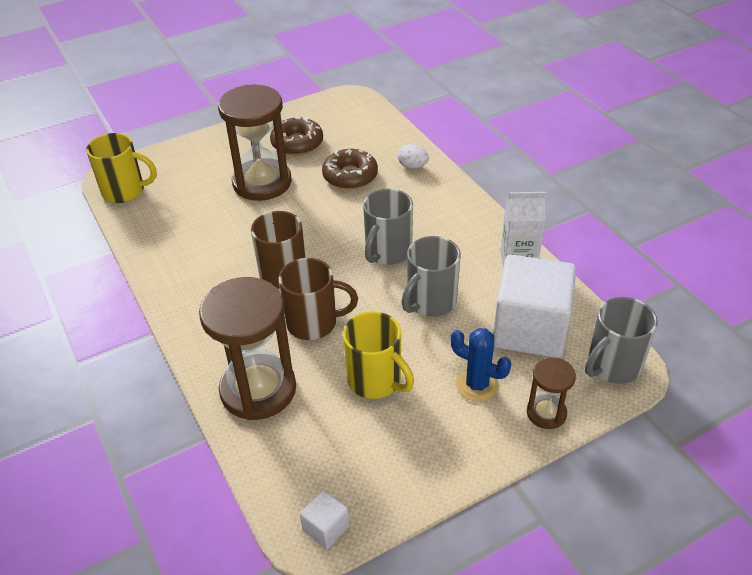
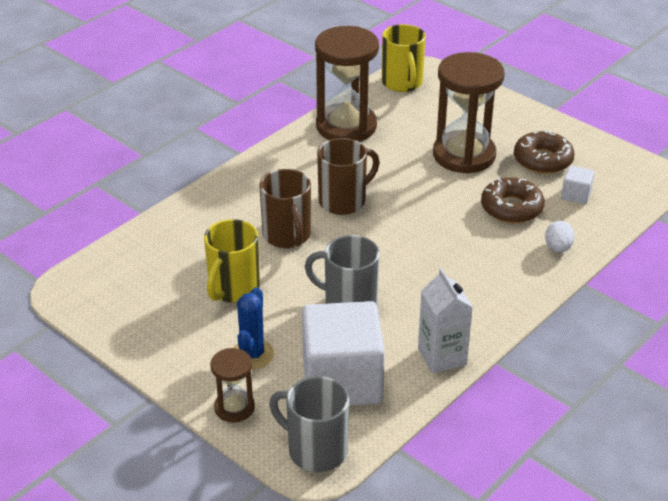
camera: 70 degrees right, 5 degrees down
brown hourglass [199,277,296,420] -> brown hourglass moved to [315,26,379,142]
white cube [300,490,350,549] -> white cube moved to [561,165,595,204]
grey mug [363,189,413,265] -> none

